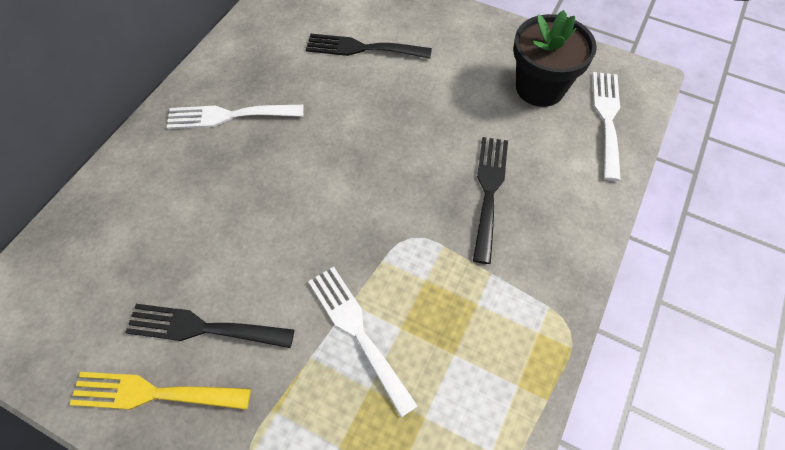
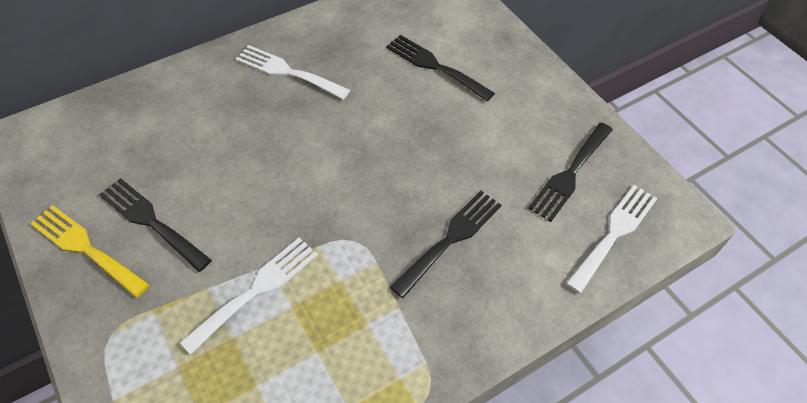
camera: 30 degrees right, 5 degrees down
white fork [308,267,418,418] -> white fork turned 45 degrees clockwise [180,238,318,355]
black flower pot [513,10,597,107] -> black fork [528,123,613,222]

